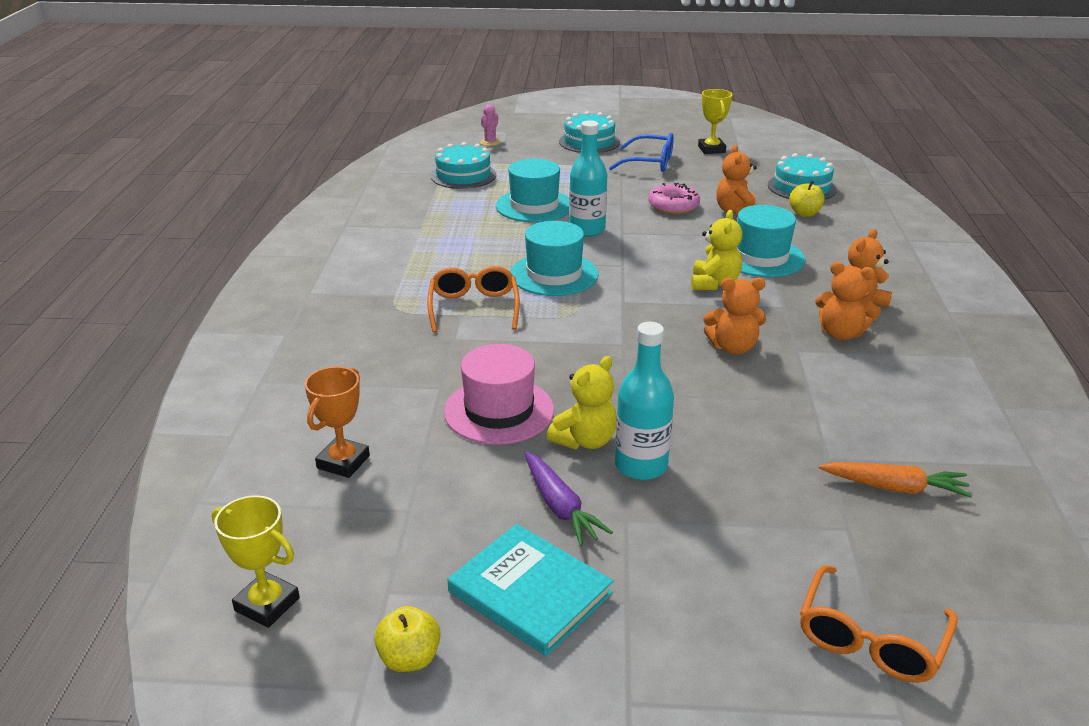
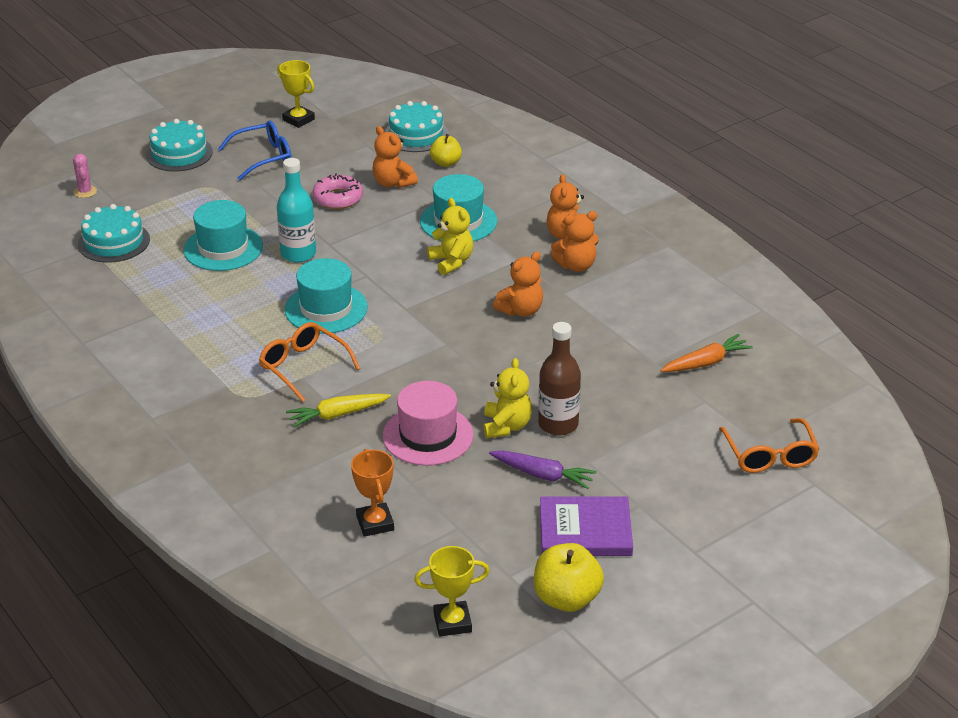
camera: 40 degrees left, 5 degrees up
yellow apple [374,606,441,672] -> yellow apple [534,543,604,612], size x1.59
turquoise book [448,524,613,656] -> purple book [540,496,633,556]
turquoise bottle [615,322,674,480] -> brown bottle [538,322,581,436]
none -> yellow carrot [286,394,391,428]

